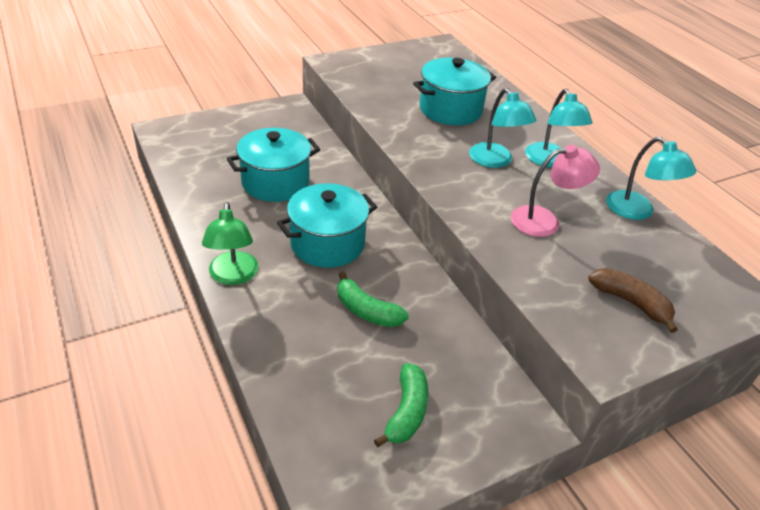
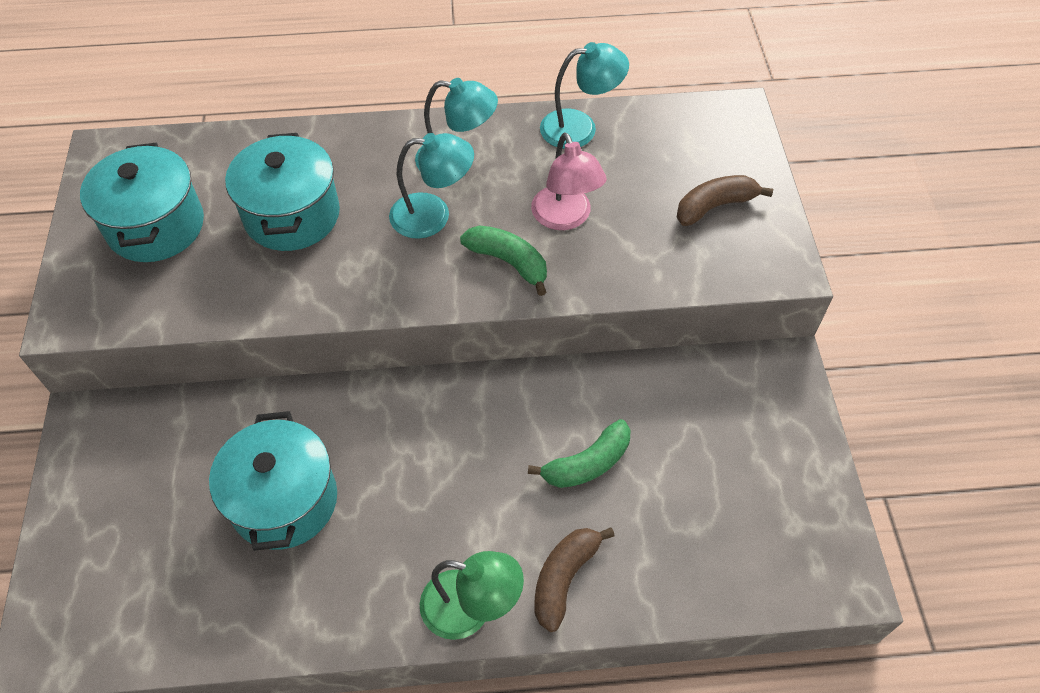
camera: 65 degrees left, 15 degrees up
turquoise pot [277,183,377,268] -> turquoise pot moved to [80,143,204,262]
green banana [374,363,428,447] -> green banana moved to [460,225,547,296]
pink lamp [511,145,600,237] -> pink lamp turned 150 degrees clockwise [531,133,607,230]
none -> brown banana [534,527,615,632]

